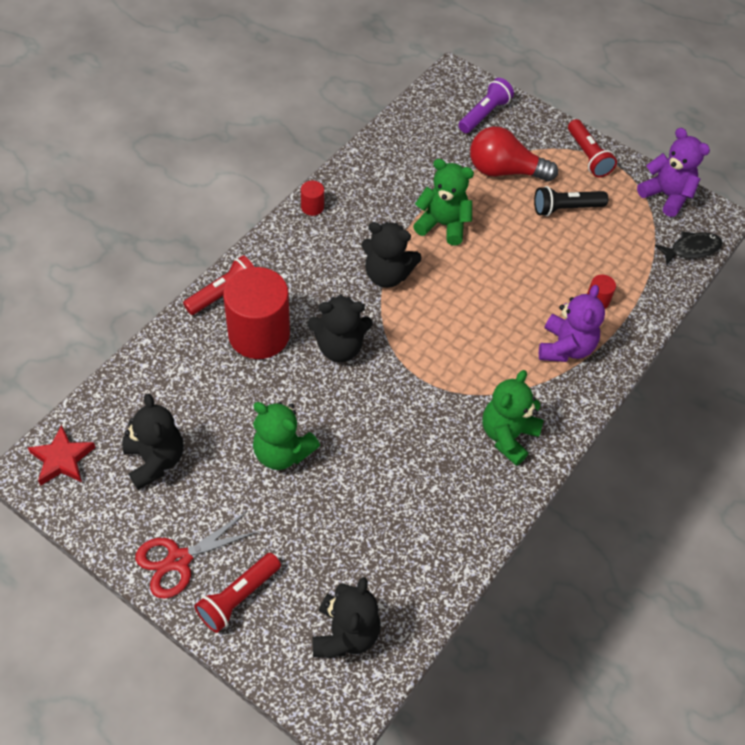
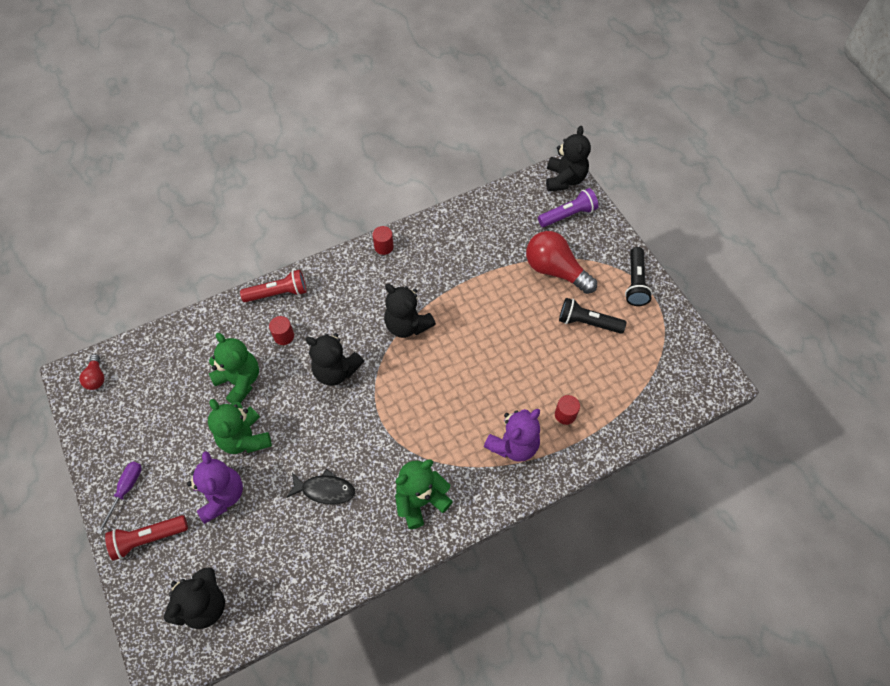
camera: 30 degrees right, 5 degrees up
red star [28,424,96,486] -> red light bulb [79,354,104,390]
black teddy bear [122,393,184,490] -> black teddy bear moved to [546,126,591,191]
red scissors [135,511,260,599] -> purple screwdriver [97,462,142,534]
red cylinder [223,267,290,359] -> red cylinder [269,316,294,345], size x0.41
green teddy bear [413,159,474,246] -> green teddy bear moved to [209,333,259,404]
red flashlight [568,119,617,178] -> black flashlight [625,247,652,306]
purple teddy bear [637,128,710,217] -> purple teddy bear moved to [187,451,243,524]
black fish [655,231,723,265] -> black fish moved to [286,469,355,505]

